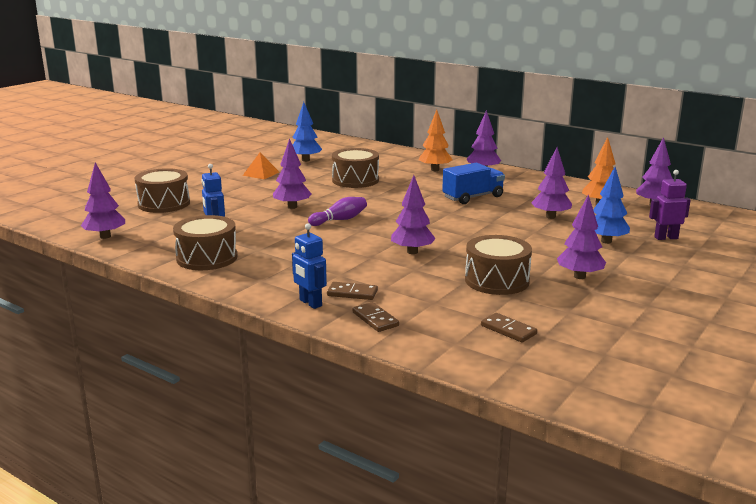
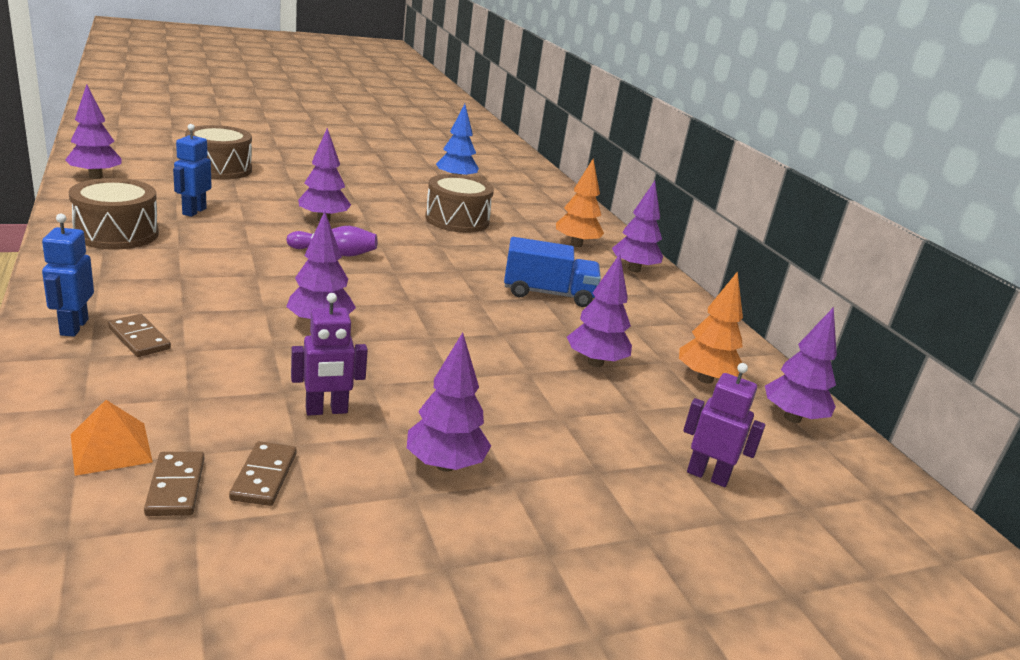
camera: 30 degrees right, 5 degrees up
orange pyramid [243,153,279,179] -> orange pyramid moved to [71,400,153,476]
brown domino [352,302,399,332] -> brown domino moved to [229,441,297,506]
brown drum [465,235,532,295] -> purple robot [291,293,368,416]
blue tree [593,167,630,244] -> none

